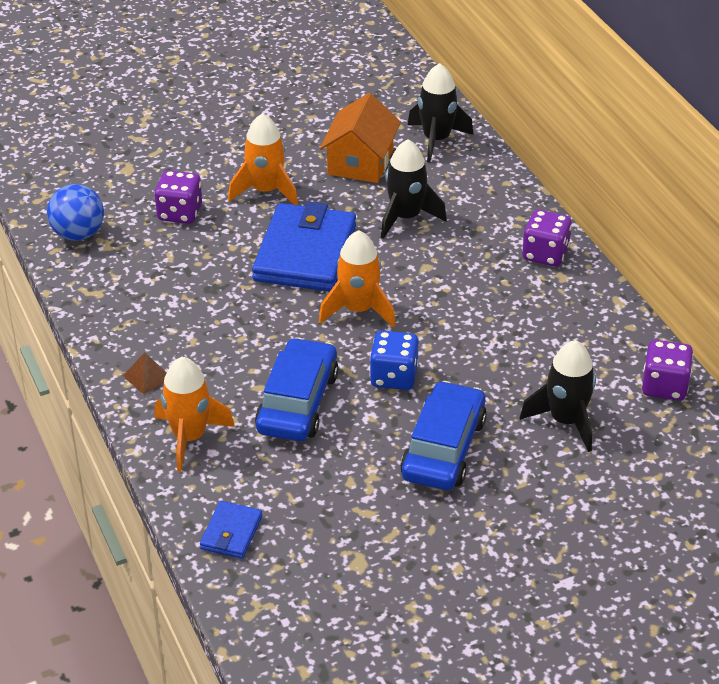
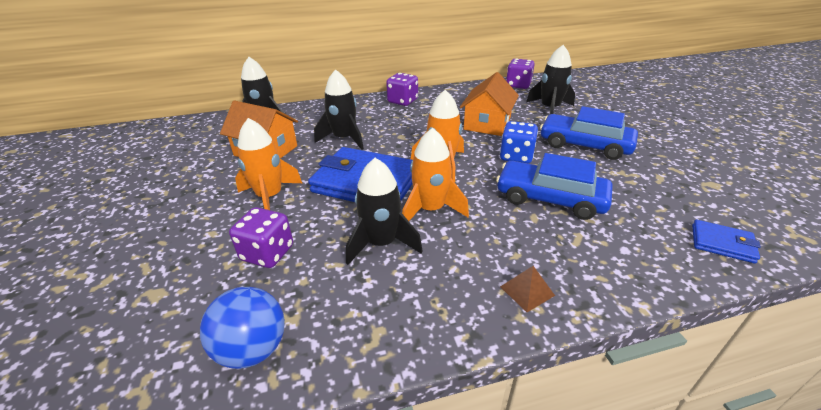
camera: 80 degrees left, 5 degrees down
orange rocket [154,357,235,472] -> orange rocket moved to [402,128,469,221]
none -> black rocket [346,158,423,265]
none -> orange house [460,72,519,136]

